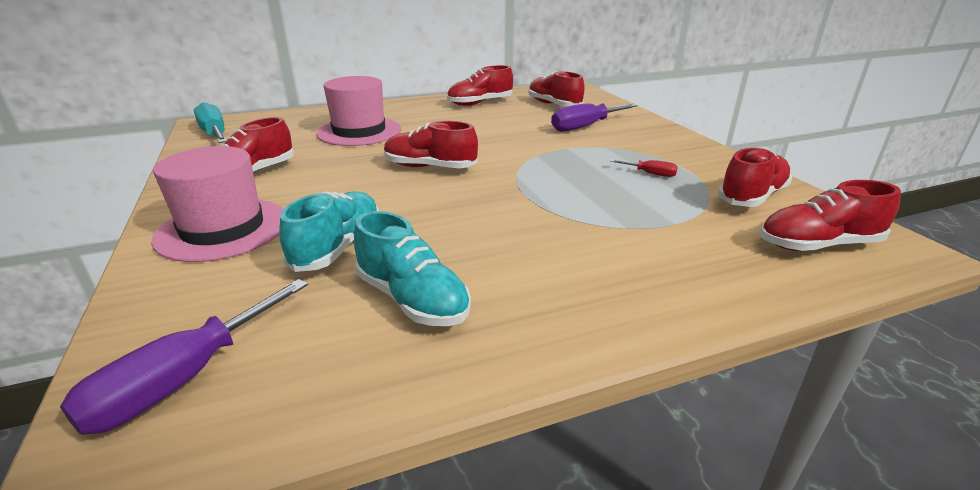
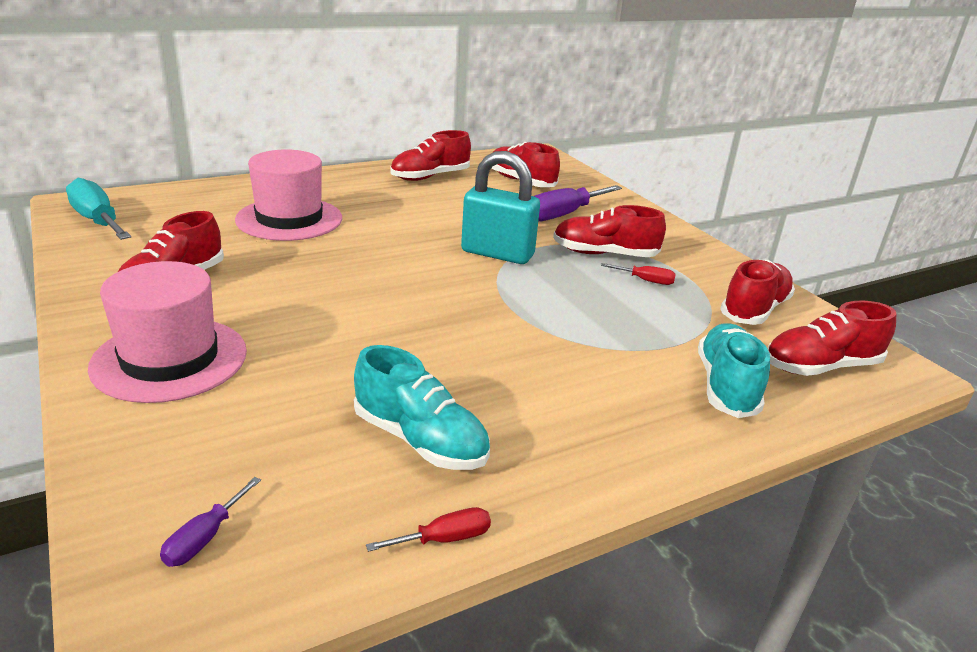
camera: 10 degrees left, 0 degrees up
purple screwdriver [60,279,308,435] -> purple screwdriver [160,477,261,567], size x0.50
turquoise shoe [279,191,379,272] -> turquoise shoe moved to [698,323,770,418]
red shoe [384,121,478,168] -> red shoe moved to [553,205,666,257]
none -> red screwdriver [366,507,491,552]
none -> turquoise padlock [461,151,540,264]

